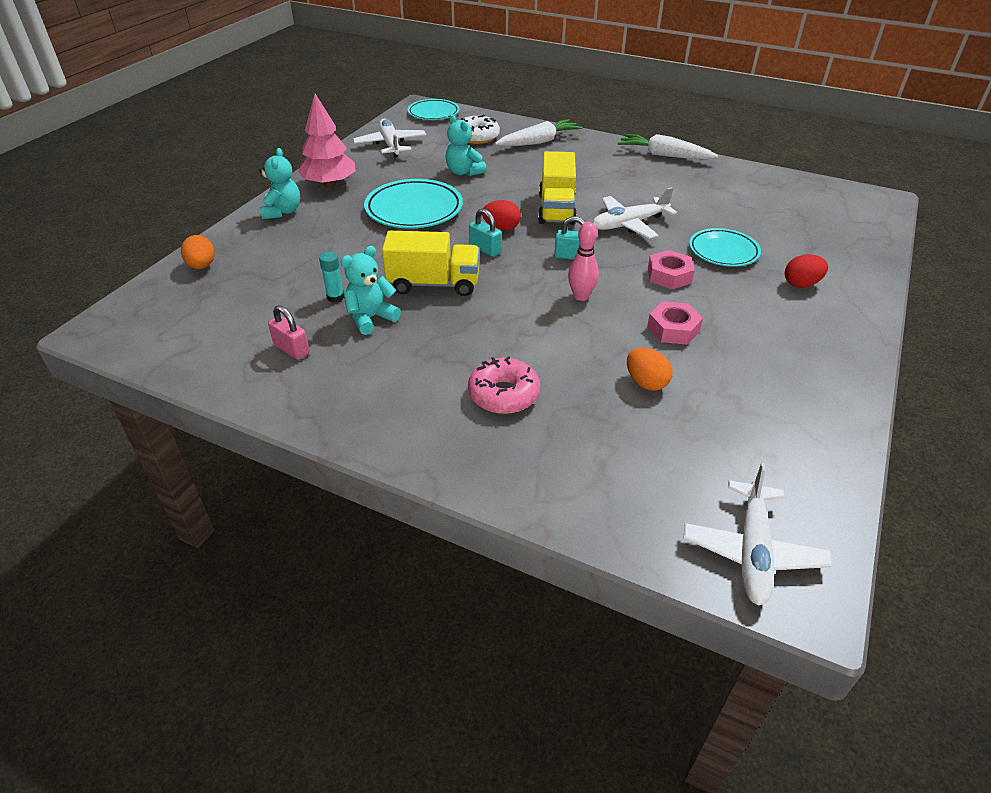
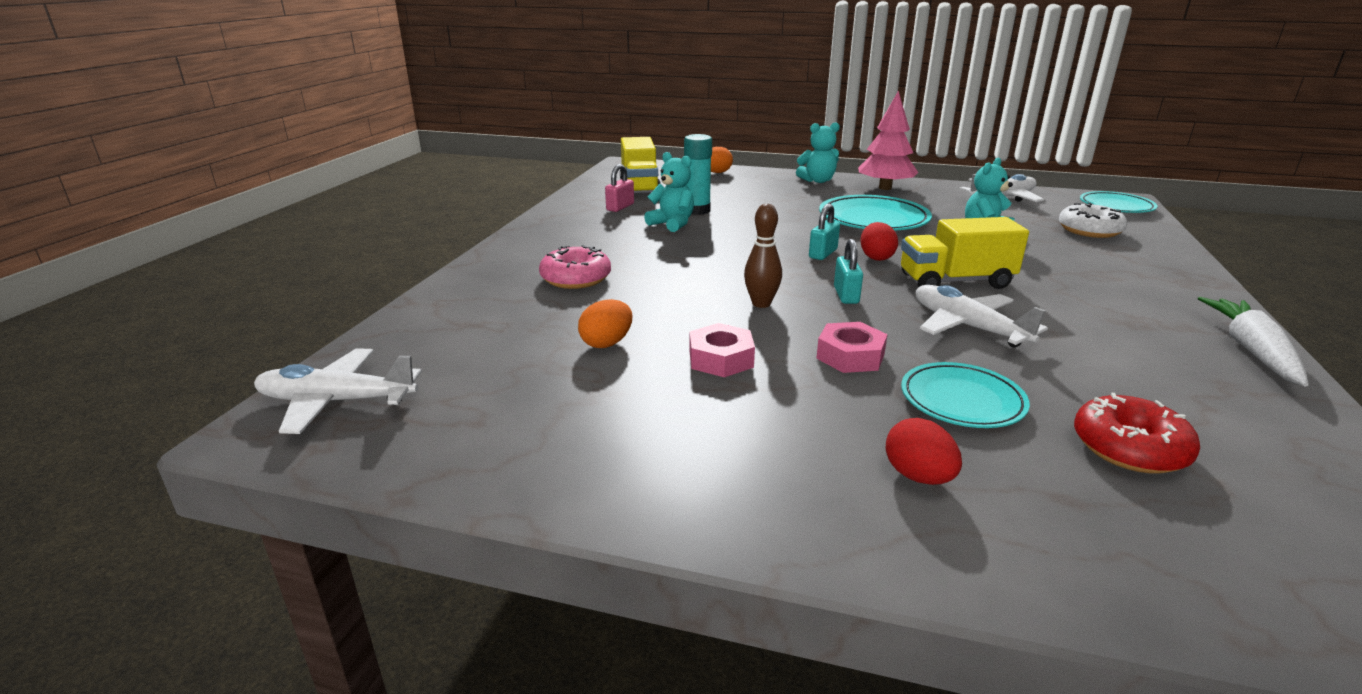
camera: 80 degrees right, 15 degrees down
turquoise glue stick [319,252,344,302] -> turquoise glue stick [684,134,712,215], size x1.66
yellow truck [382,231,480,296] -> yellow truck moved to [620,137,661,193]
white carrot [495,119,583,146] -> none
pink bowling pin [568,222,599,301] -> brown bowling pin [744,204,782,308]
none -> red donut [1074,392,1200,473]

